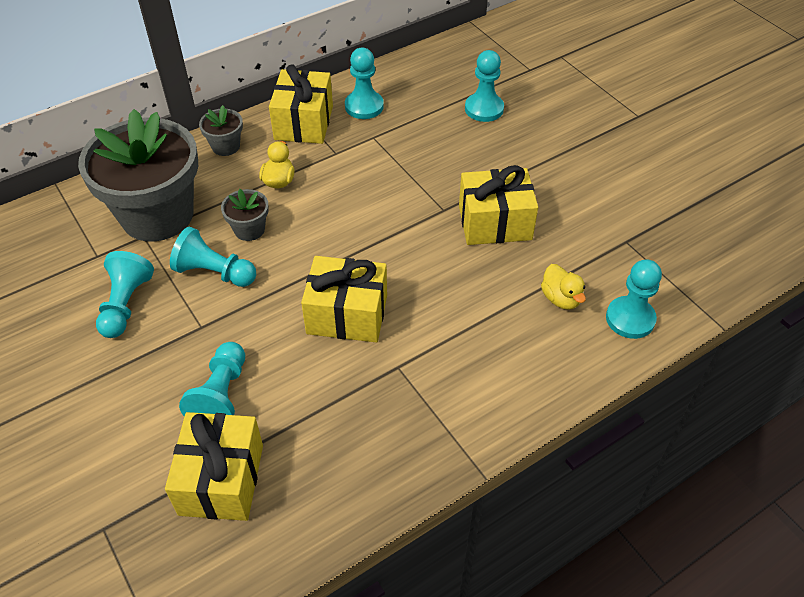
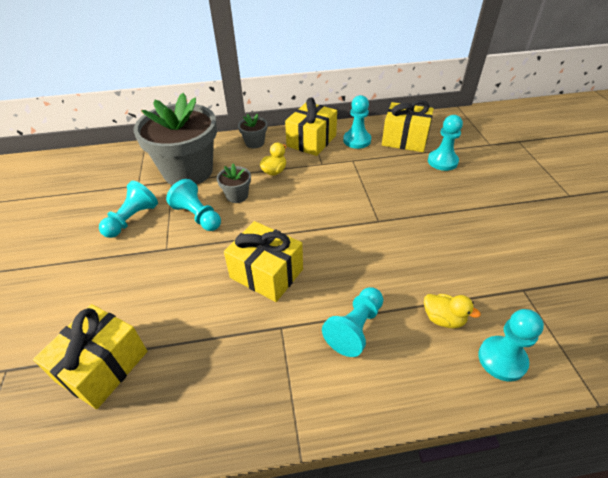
camera: 25 degrees right, 5 degrees down
turquoise pawn [179,342,245,417] -> turquoise pawn moved to [322,287,383,357]
yellow gift [459,165,538,245] -> yellow gift moved to [382,100,434,152]
yellow duck [541,264,586,310] -> yellow duck turned 60 degrees counterclockwise [424,294,481,328]

